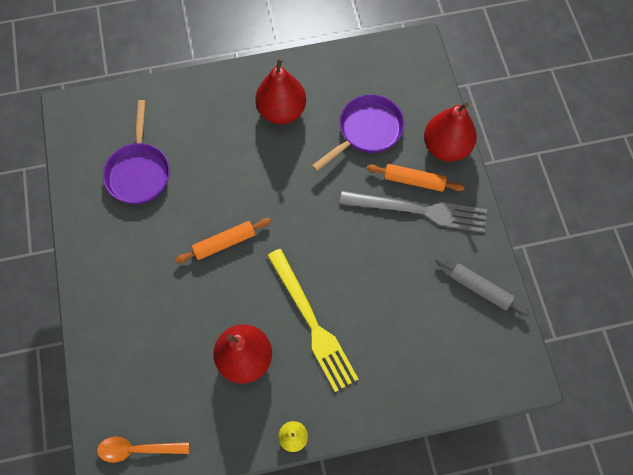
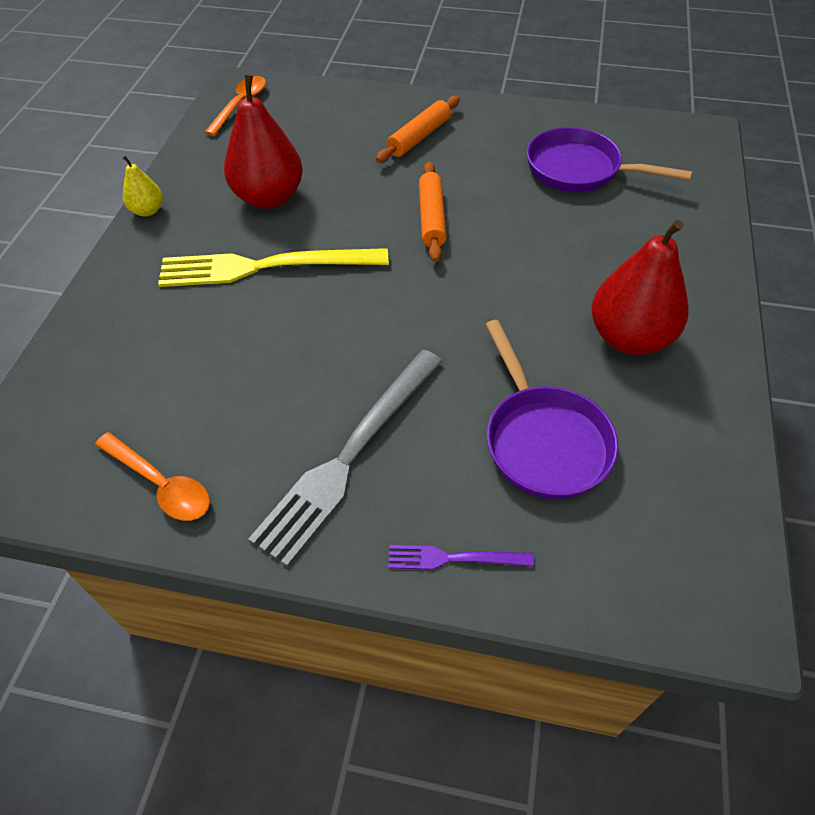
camera: 115 degrees right, 15 degrees down
orange rolling pin [367,164,465,192] -> orange rolling pin moved to [376,96,460,163]
red pear [424,102,477,162] -> purple fork [388,545,534,570]
grey rolling pin [436,258,530,317] -> orange spoon [95,432,210,521]

